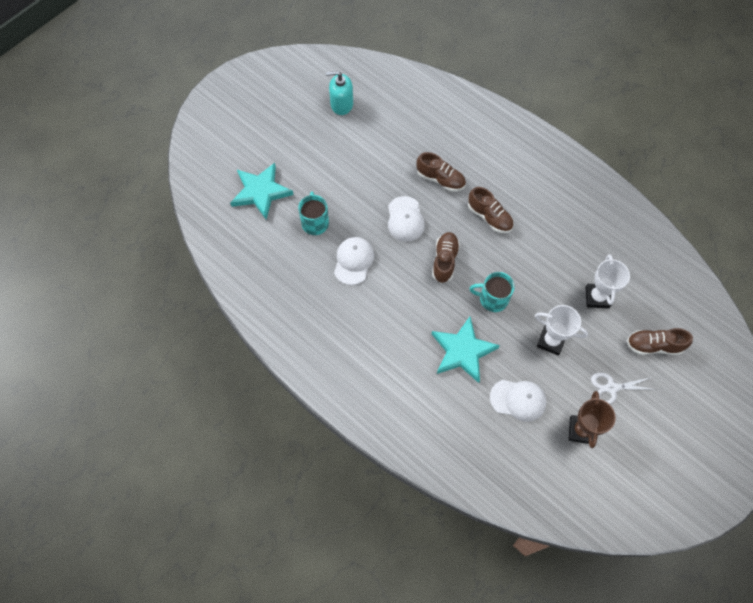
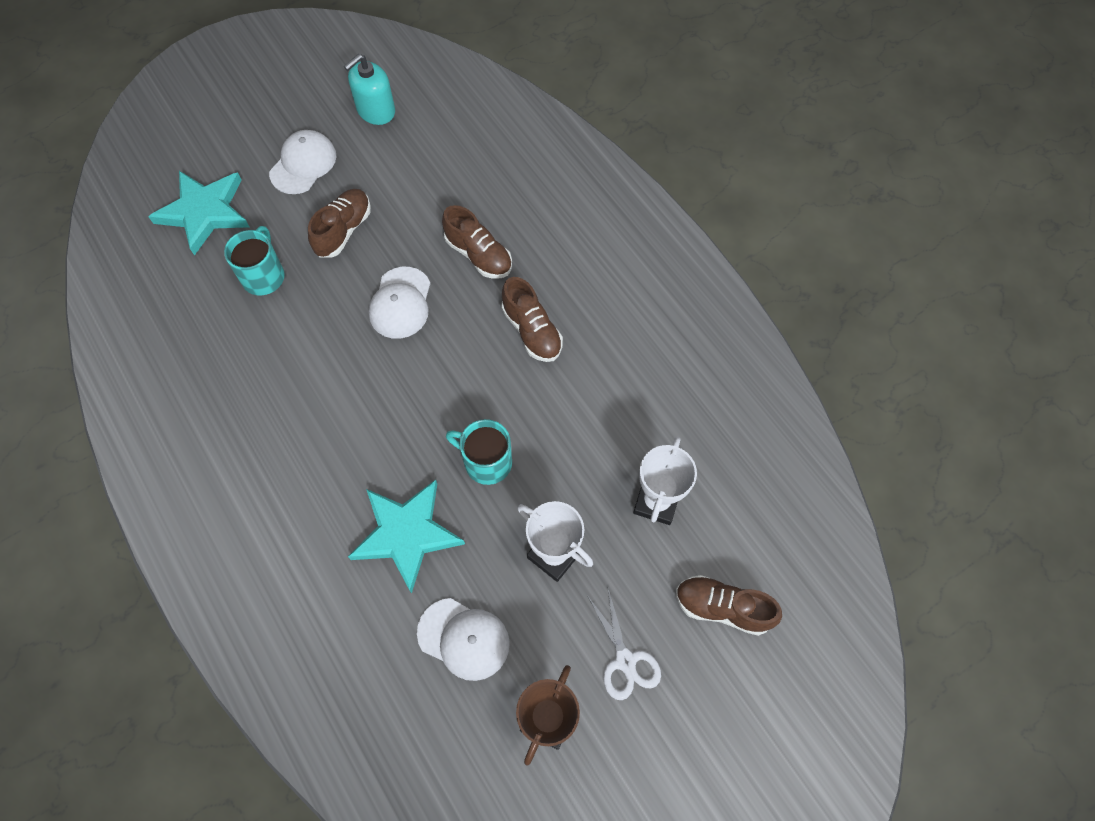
camera: 15 degrees right, 0 degrees up
turquoise soap dispenser [326,71,353,115] -> turquoise soap dispenser turned 60 degrees counterclockwise [344,54,395,125]
white cap [334,237,374,285] -> white cap moved to [269,130,336,194]
brown shoe [432,232,460,283] -> brown shoe moved to [308,189,371,257]
white scissors [591,372,657,404] -> white scissors turned 120 degrees counterclockwise [587,589,661,700]

